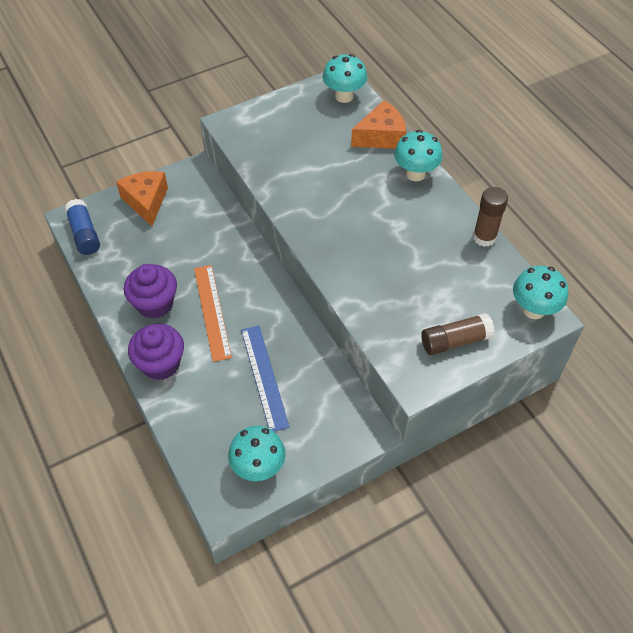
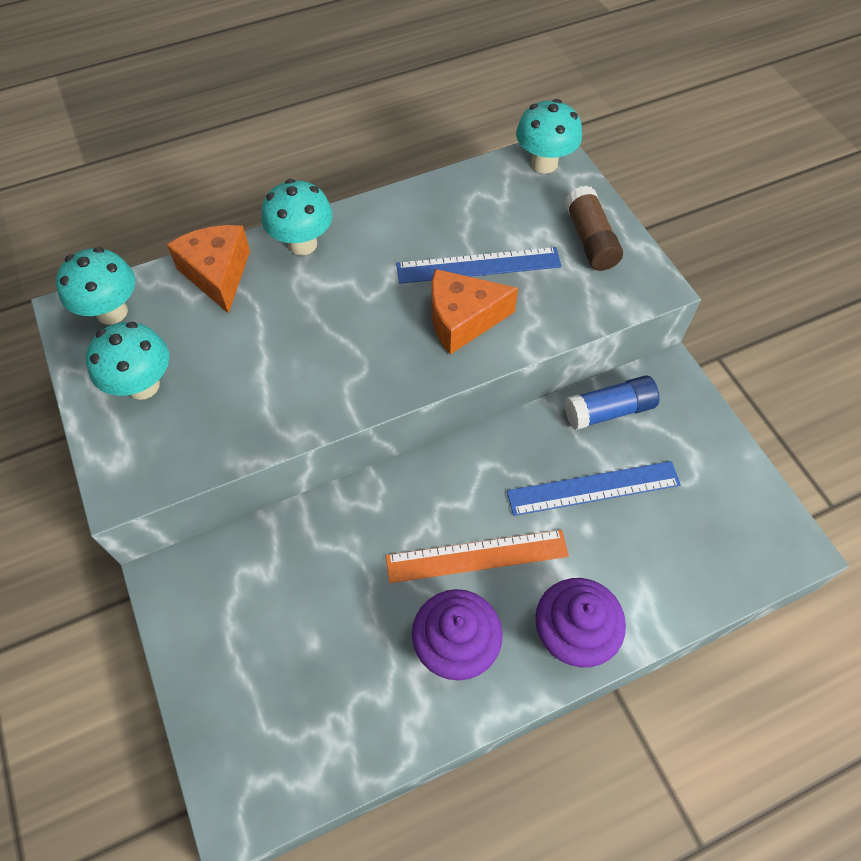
camera: 85 degrees left, 5 degrees up
blue glue stick [64,199,100,255] -> blue glue stick moved to [565,375,660,430]
orange cheese [116,171,168,226] -> orange cheese moved to [432,269,518,355]
turquoise mushroom [228,426,286,481] -> turquoise mushroom moved to [86,322,169,400]
brown glue stick [473,187,508,247] -> none
none -> blue ruler [396,247,562,284]

